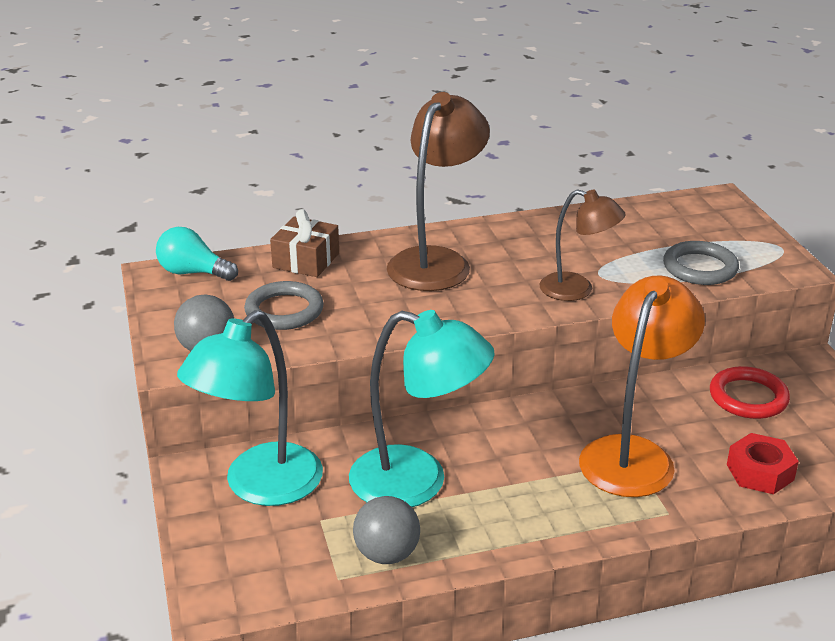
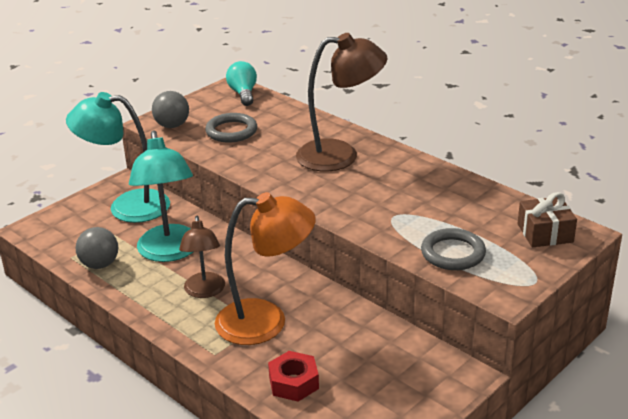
camera: 60 degrees right, 0 degrees up
brown gift [270,209,339,277] -> brown gift moved to [518,192,577,247]
brown lamp [539,189,626,301] -> brown lamp moved to [179,216,225,298]
red ring [710,366,790,419] -> none

